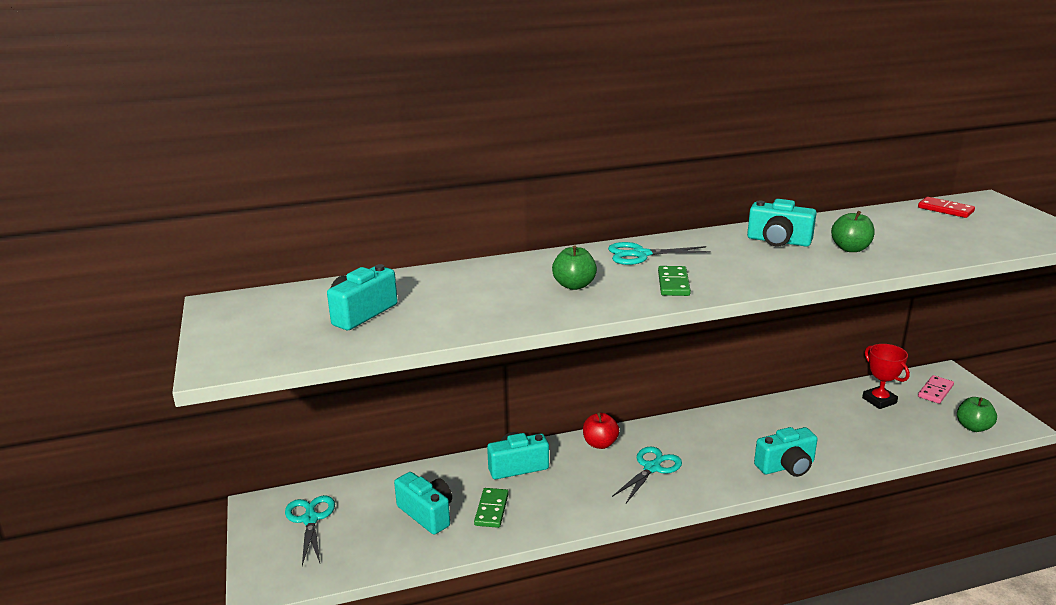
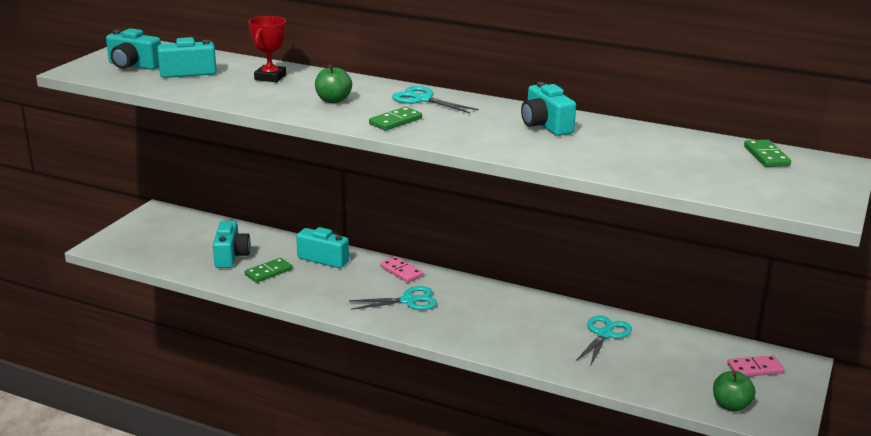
camera: 40 degrees right, 0 degrees up
turquoise scissors [285,495,335,566] -> turquoise scissors moved to [576,315,632,366]
red apple [583,412,619,449] -> pink domino [380,256,424,283]
turquoise camera [754,427,818,477] -> turquoise camera moved to [106,28,161,70]
green apple [831,211,875,252] -> none
red trophy [862,344,910,409] -> red trophy moved to [248,16,286,82]
red domino [918,197,975,218] -> green domino [744,140,791,167]

